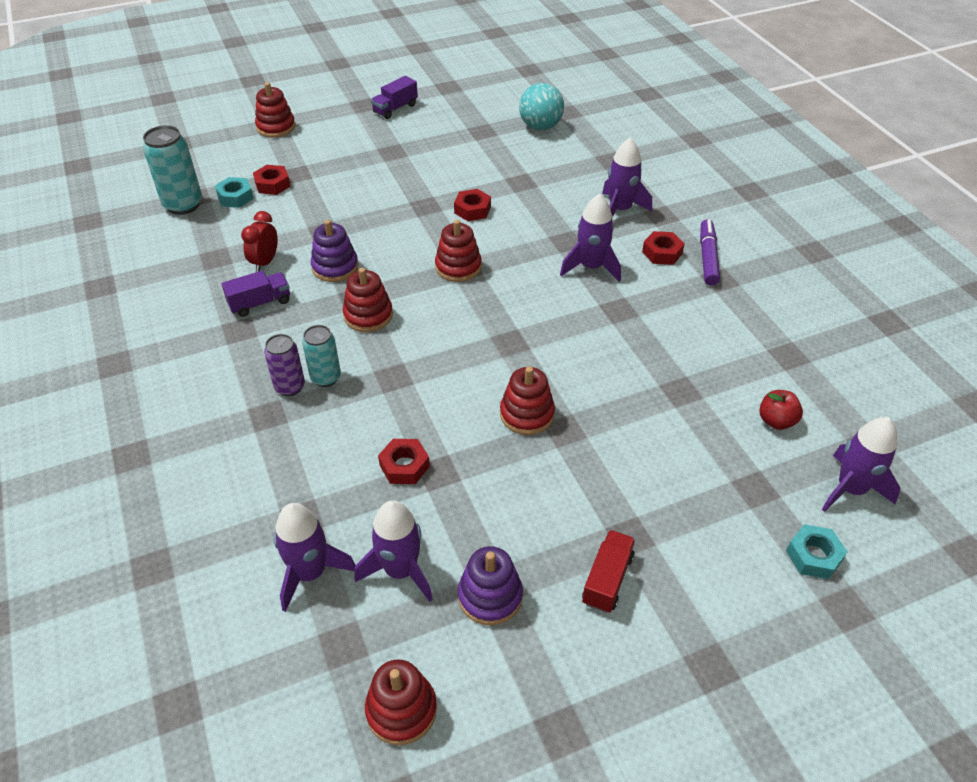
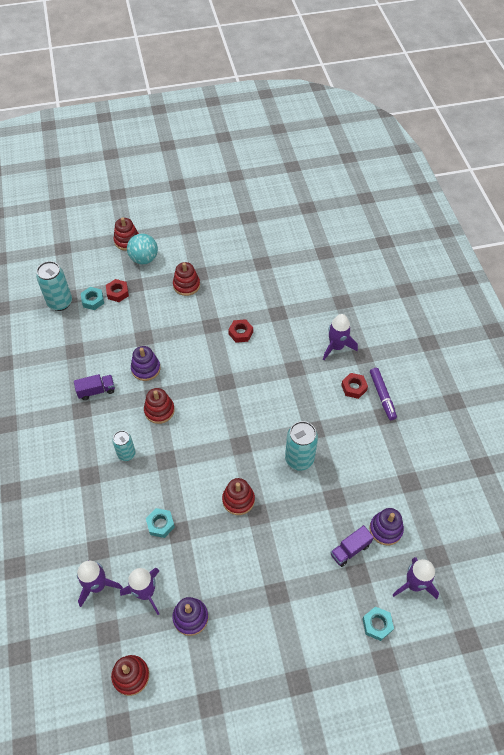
camera: 10 degrees right, 10 degrees up
red clock [241,211,278,272] -> none
purple can [264,334,305,396] -> none
purple truck [371,76,418,119] -> purple truck moved to [331,525,374,567]
red nut [378,439,430,484] -> turquoise nut [146,508,175,538]
red stacking toy [435,220,482,282] -> red stacking toy moved to [173,262,200,296]
turquoise ball [519,83,564,130] -> turquoise ball moved to [127,233,158,264]
purple rocket [560,194,621,282] -> none
red truck [582,530,635,613] -> none
purple marker [700,219,720,286] -> purple marker turned 150 degrees clockwise [370,368,397,420]
red apple [759,390,803,430] -> purple stacking toy [369,508,404,545]
none -> turquoise can [285,421,318,471]

